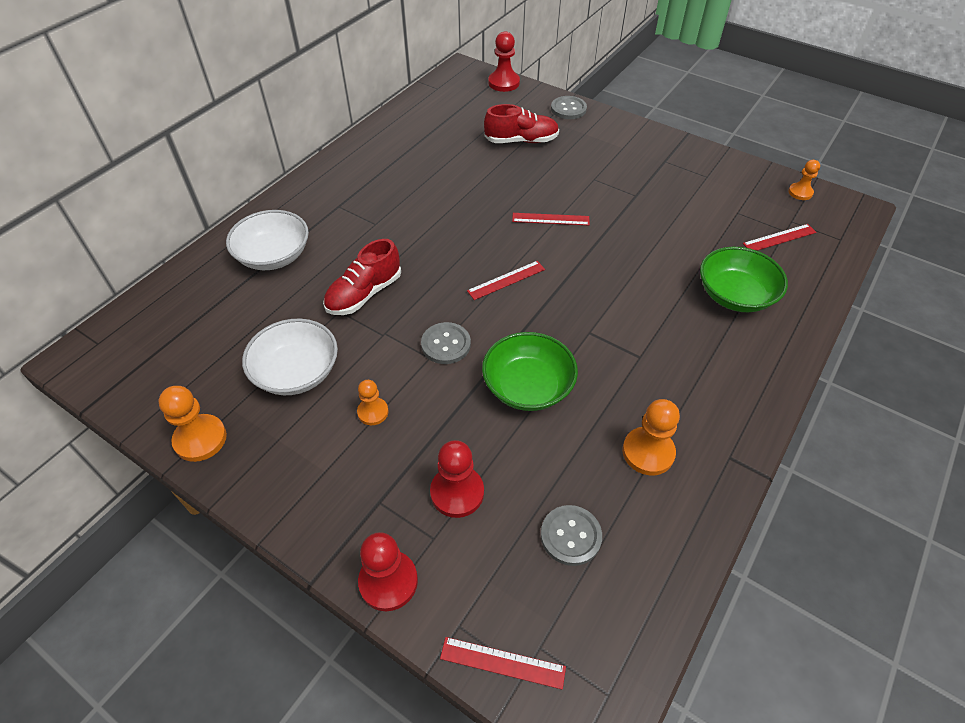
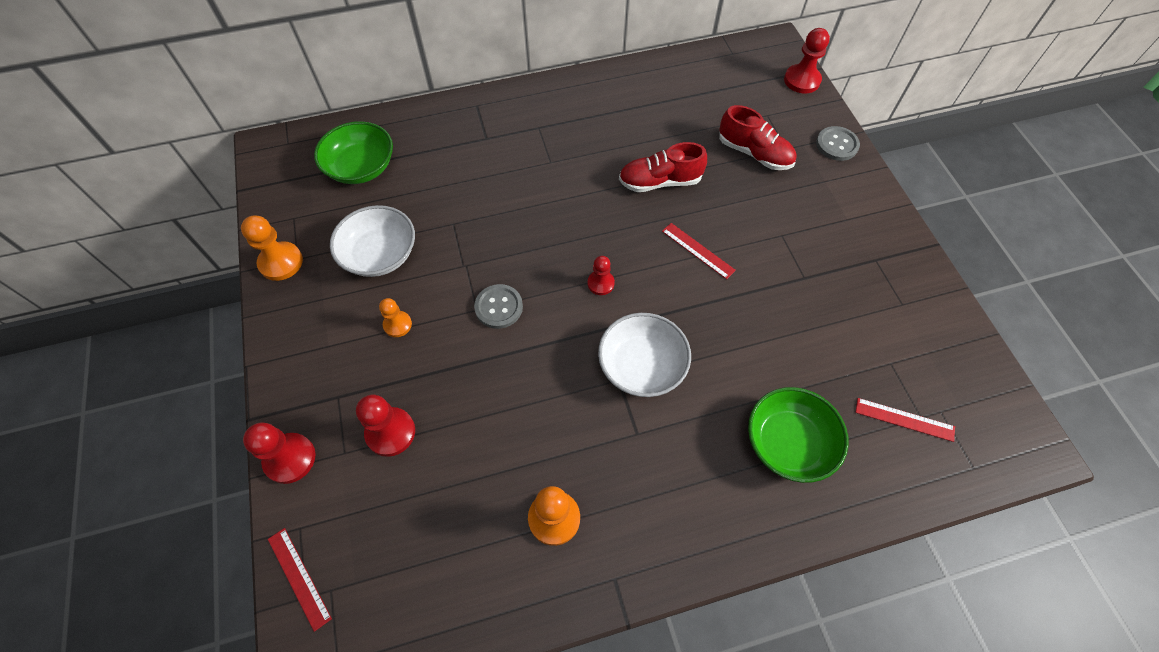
camera: 40 degrees right, 10 degrees up
white bowl [226,210,309,270] -> white bowl moved to [598,313,691,397]
red shoe [323,239,401,315] -> red shoe moved to [619,142,707,192]
red ruler [467,261,545,300] -> red pawn [588,256,615,295]
green bowl [482,332,578,411] -> green bowl moved to [314,121,393,184]
grey button [541,505,602,566] -> none
orange pawn [788,160,820,200] -> none

